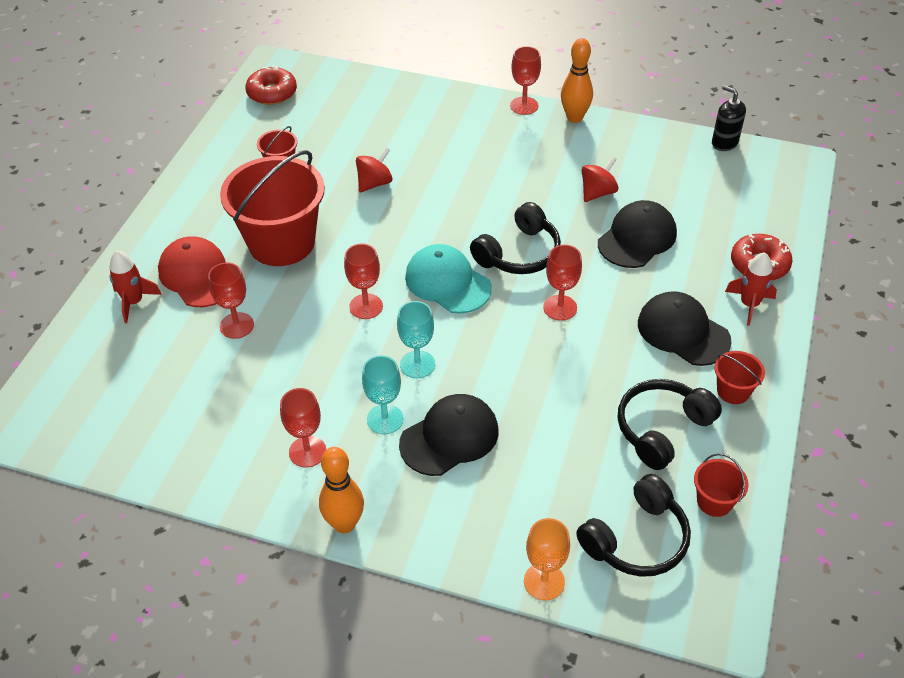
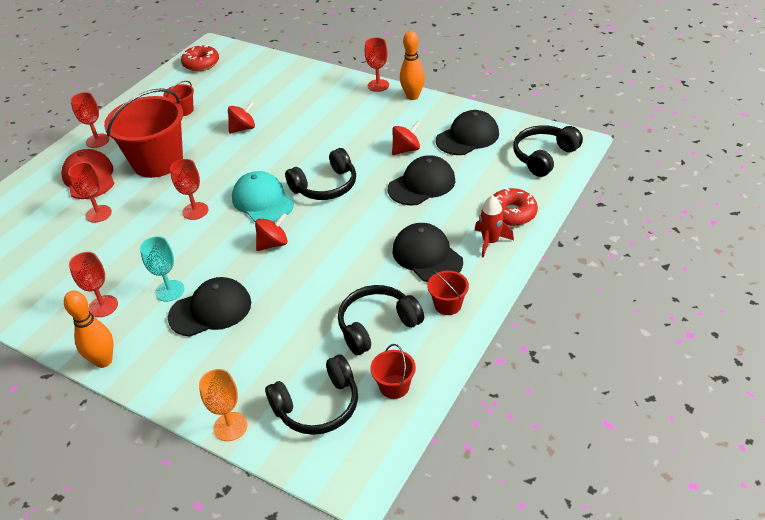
camera: 15 degrees right, 5 degrees down
red rocket [110,250,162,323] -> none
turquoise goblet [397,301,435,378] -> none
red goblet [543,245,582,321] -> red goblet moved to [70,92,109,148]
black soap dispenser [712,85,746,151] -> none
none -> red spinning top [255,213,287,251]
none -> black cap [436,110,499,155]
none -> black headphones [513,125,583,177]

